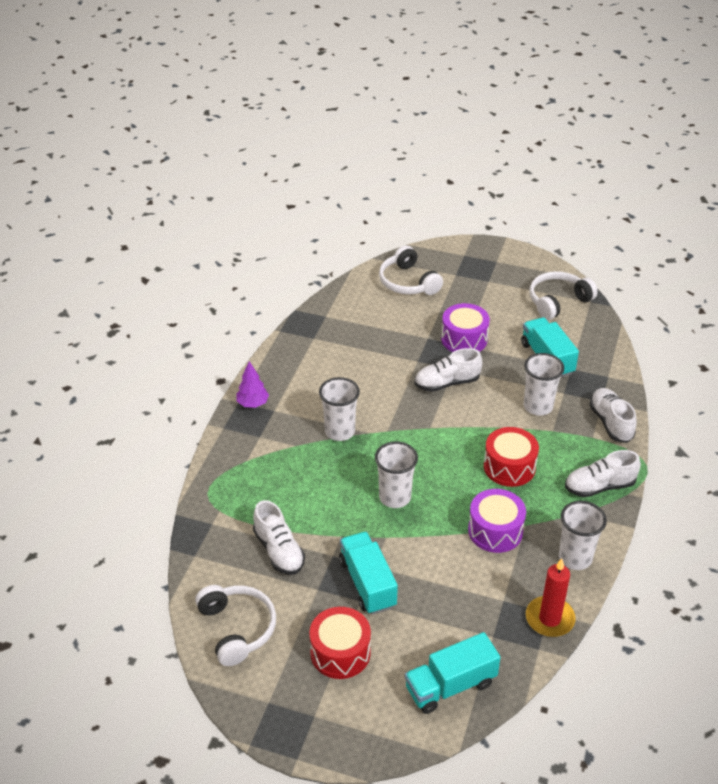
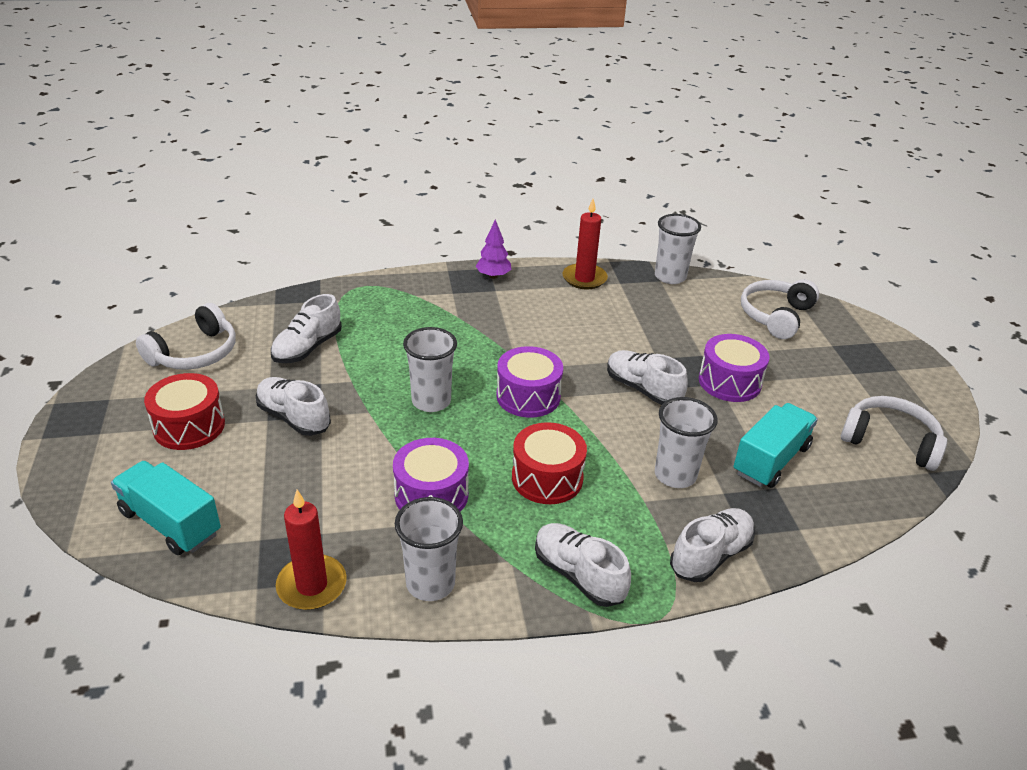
camera: 60 degrees right, 5 degrees down
white cup [319,377,360,441] -> white cup moved to [655,214,701,284]
turquoise truck [339,532,398,615] -> white shoe [256,377,331,436]
none -> purple drum [496,346,563,418]
none -> red candle [562,199,608,289]

